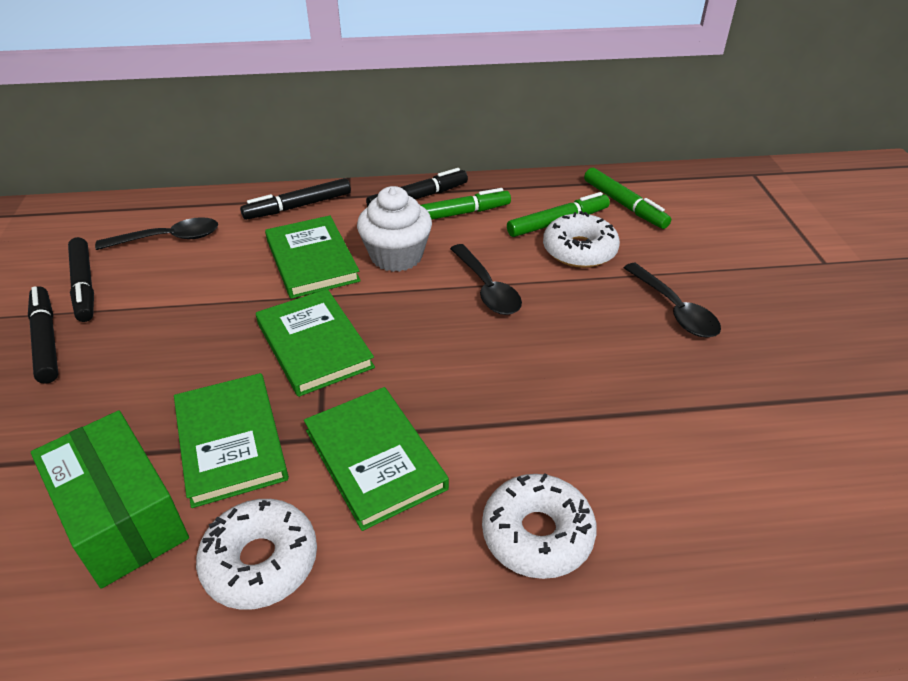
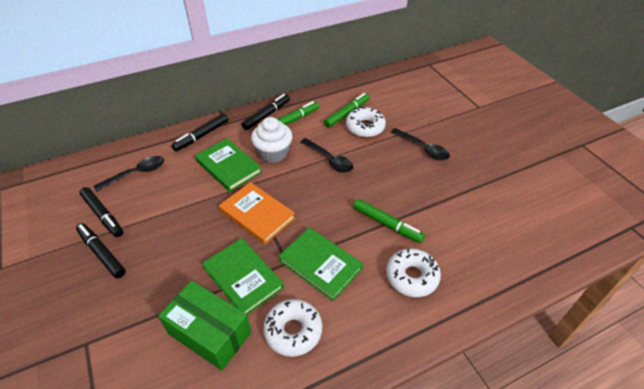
camera: 20 degrees left, 5 degrees up
green book [256,289,375,397] -> orange book [219,182,295,245]
green marker [584,168,671,229] -> green marker moved to [353,199,425,243]

